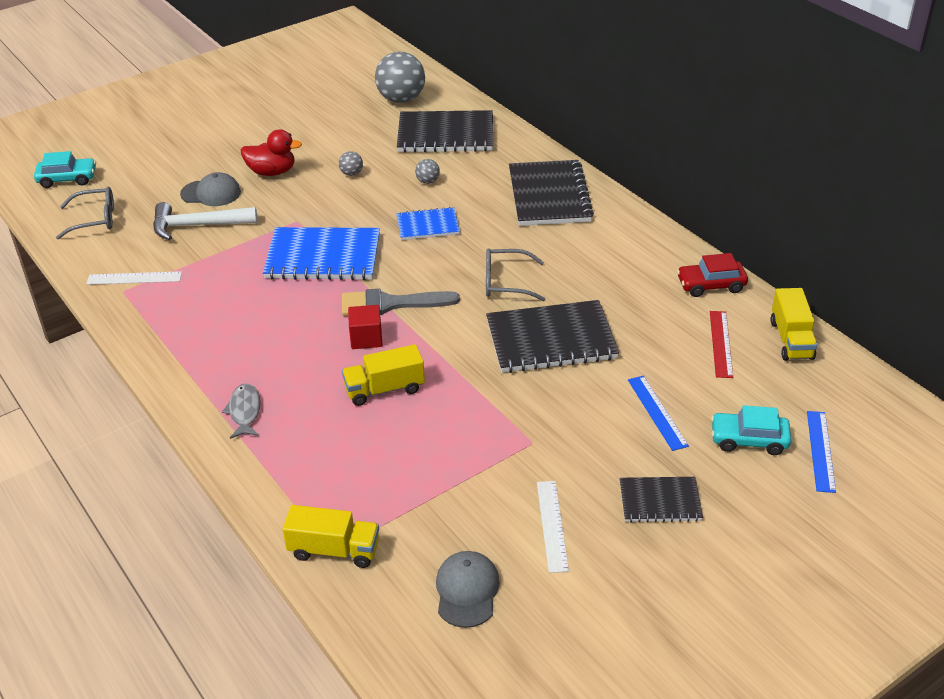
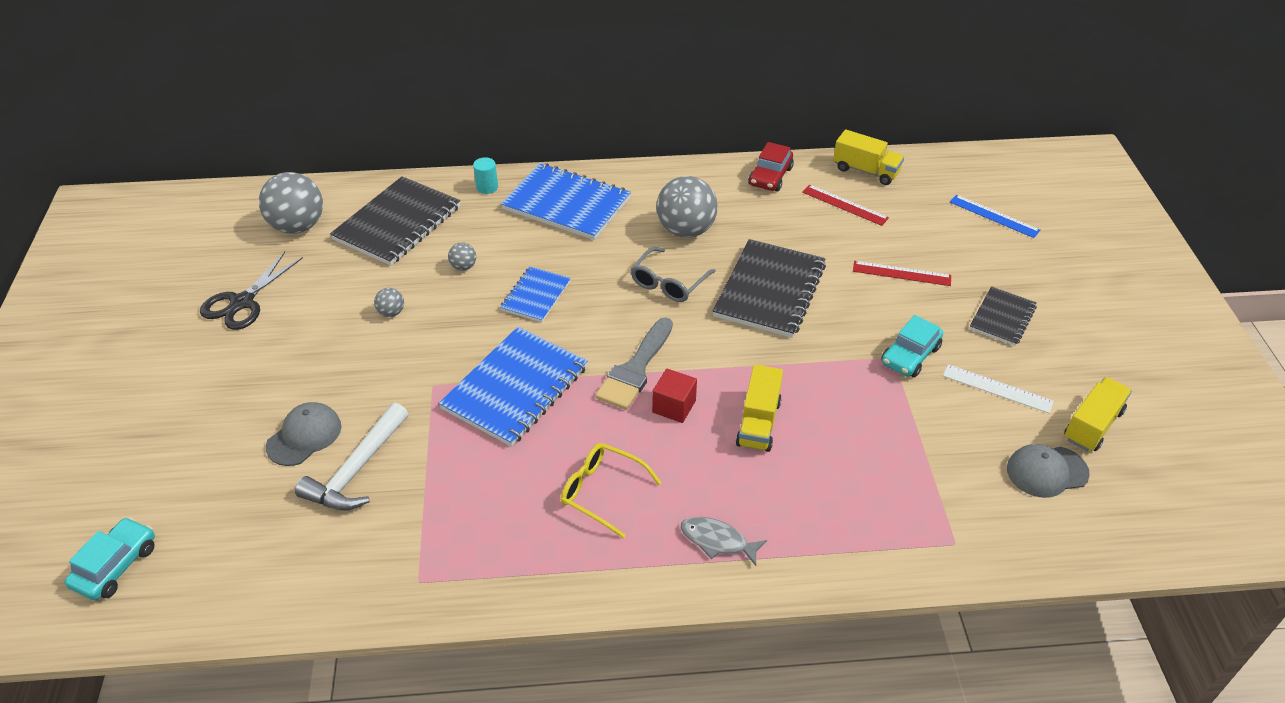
camera: 60 degrees left, 5 degrees up
grey glasses [56,187,114,240] -> none
white ruler [86,271,182,285] -> none
red duck [241,129,302,176] -> none
yellow truck [282,505,379,568] -> yellow truck moved to [1064,377,1132,451]
grey cap [436,551,500,628] -> grey cap turned 45 degrees counterclockwise [1007,444,1090,498]
black notebook [509,160,594,226] -> blue notebook [501,163,631,240]
blue ruler [628,376,689,451] -> red ruler [853,261,951,286]
turquoise car [711,405,791,455] -> turquoise car moved to [881,315,943,378]
none -> black scissors [200,252,303,330]
none -> turquoise cylinder [473,157,498,194]
none -> yellow glasses [561,443,662,538]
none -> grey ball [656,176,718,238]

